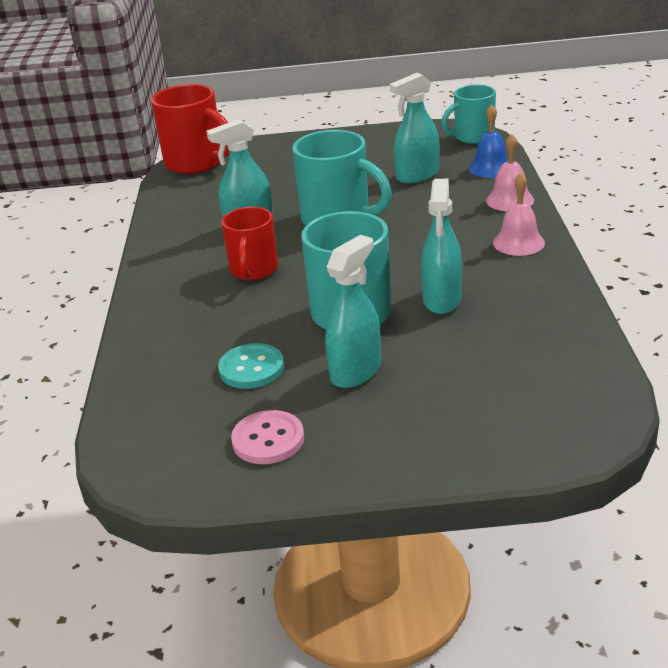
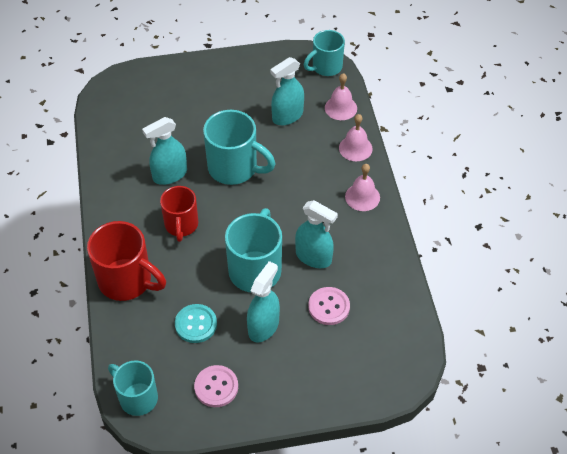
camera: 10 degrees left, 20 degrees up
red mug [151,84,229,174] -> red mug moved to [87,221,166,301]
turquoise spray bottle [421,179,462,314] -> turquoise spray bottle turned 60 degrees counterclockwise [295,200,338,268]
blue bell [468,104,508,178] -> pink bell [325,73,357,120]
none -> turquoise mug [108,360,158,416]
none -> pink button [308,287,350,325]

